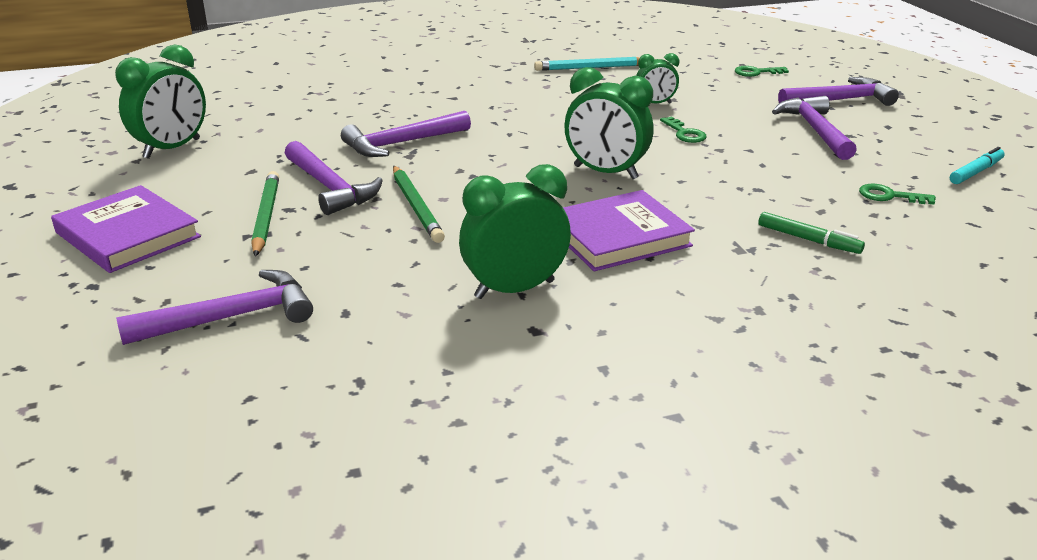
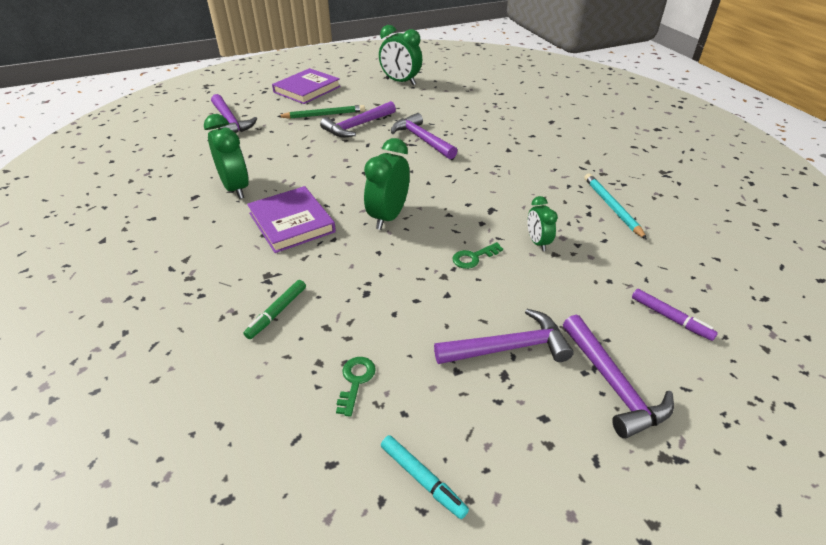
camera: 85 degrees right, 10 degrees up
green pencil [393,166,445,243] -> none
green key [735,66,789,77] -> purple marker [632,289,718,341]

